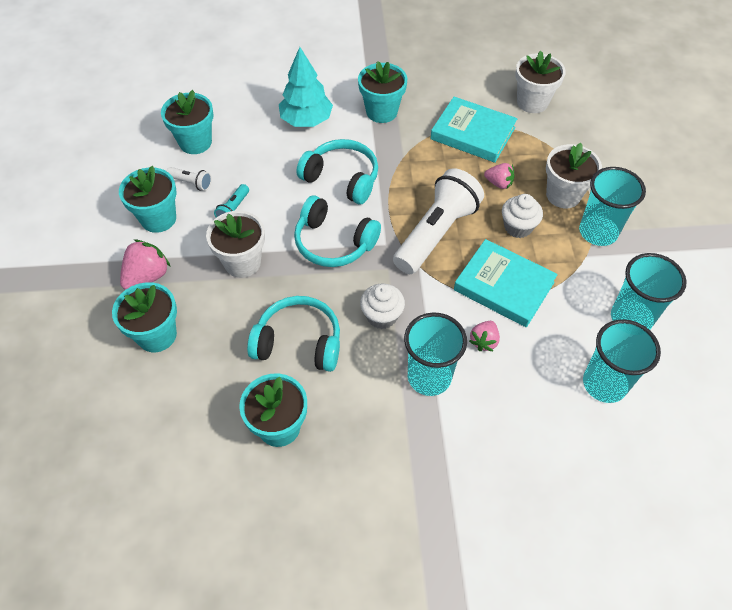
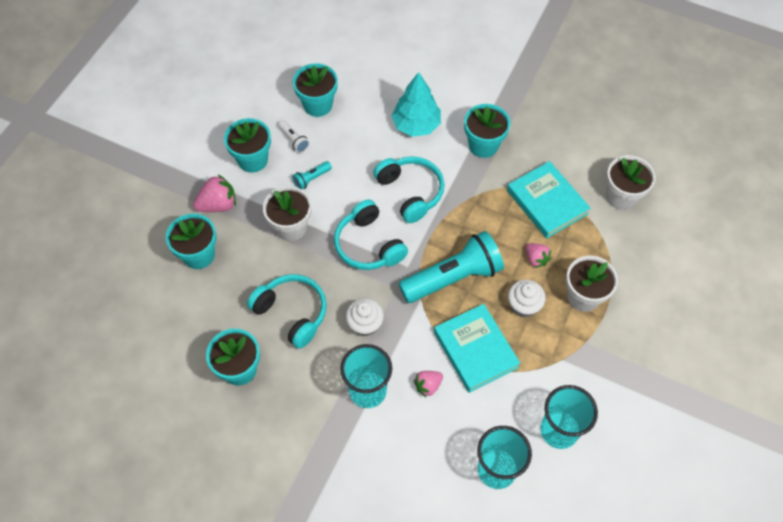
camera: 30 degrees right, 5 degrees up
white flashlight [393,168,484,274] -> turquoise flashlight [399,231,504,303]
turquoise cup [579,167,646,246] -> none

